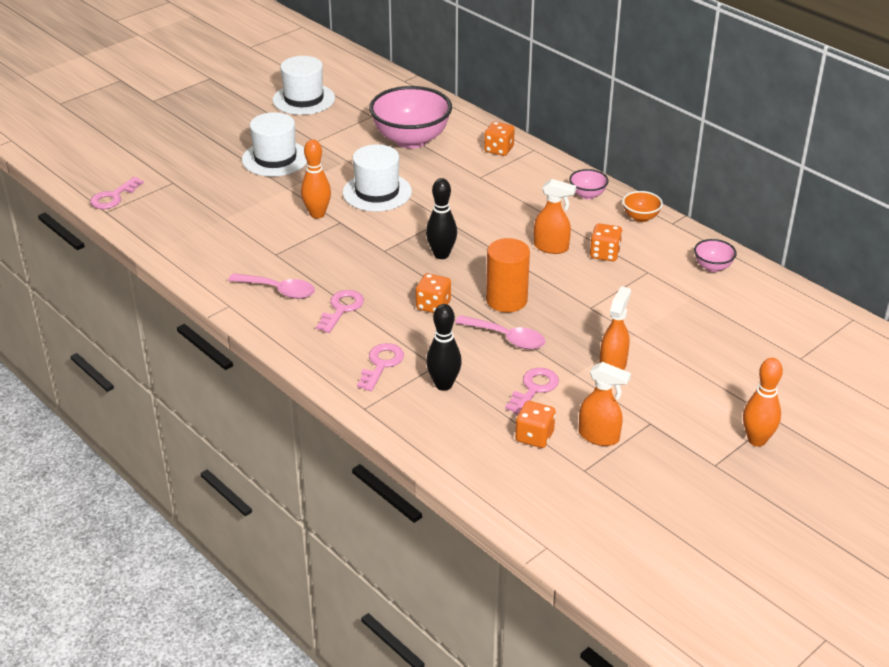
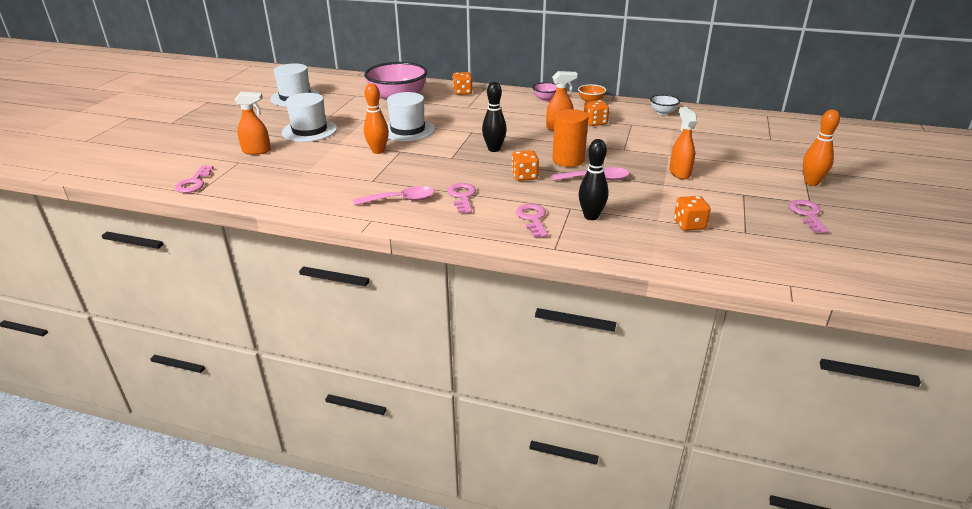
camera: 30 degrees left, 5 degrees down
pink key [505,368,559,415] -> pink key moved to [789,199,829,233]
orange spray bottle [579,362,631,446] -> orange spray bottle moved to [235,92,271,155]
pink bowl [694,239,737,272] -> white bowl [650,95,680,115]

